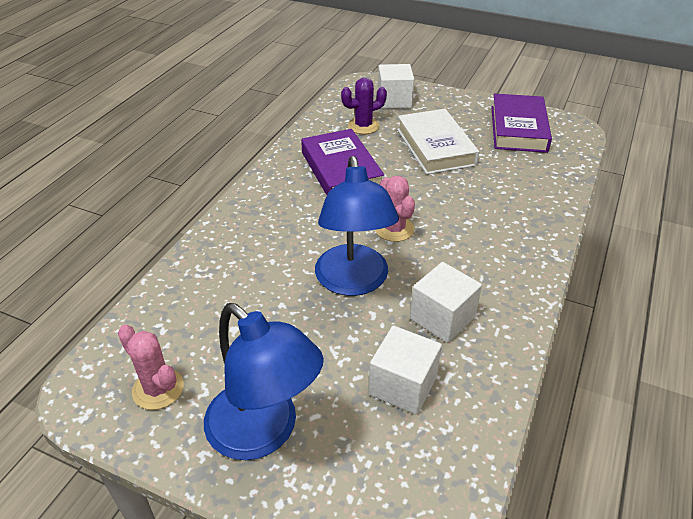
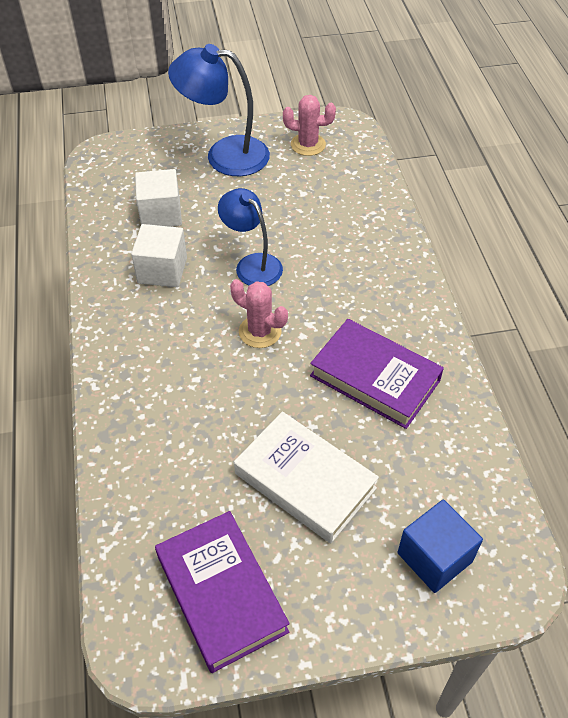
camera: 145 degrees right, 10 degrees up
blue lamp [315,156,399,296] -> blue lamp [218,188,283,286], size x0.67
purple cactus [341,78,387,134] -> none
white cube [378,64,414,109] -> blue cube [398,500,483,593]

